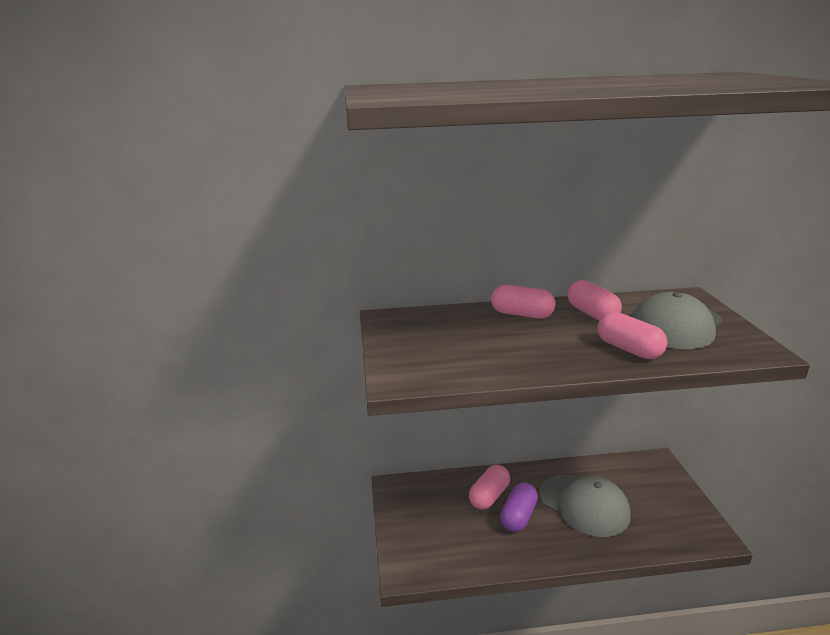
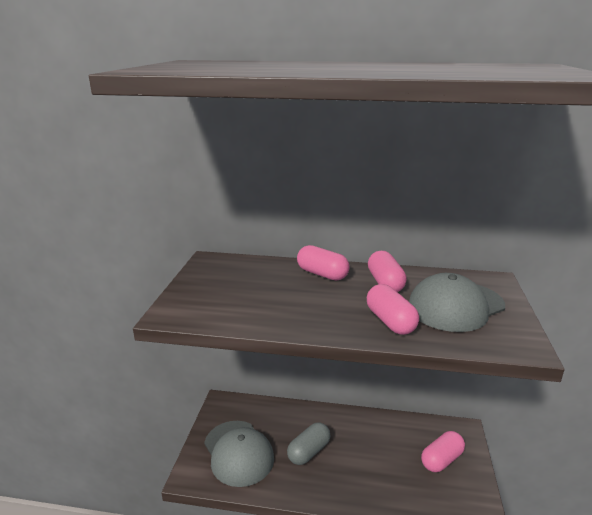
camera: 15 degrees right, 0 degrees up
pink capsule [469,465,510,509] -> pink capsule moved to [421,431,465,472]
purple capsule [500,482,538,532] -> grey capsule [287,422,330,465]
grey cap [539,475,631,537] -> grey cap moved to [204,421,274,487]

